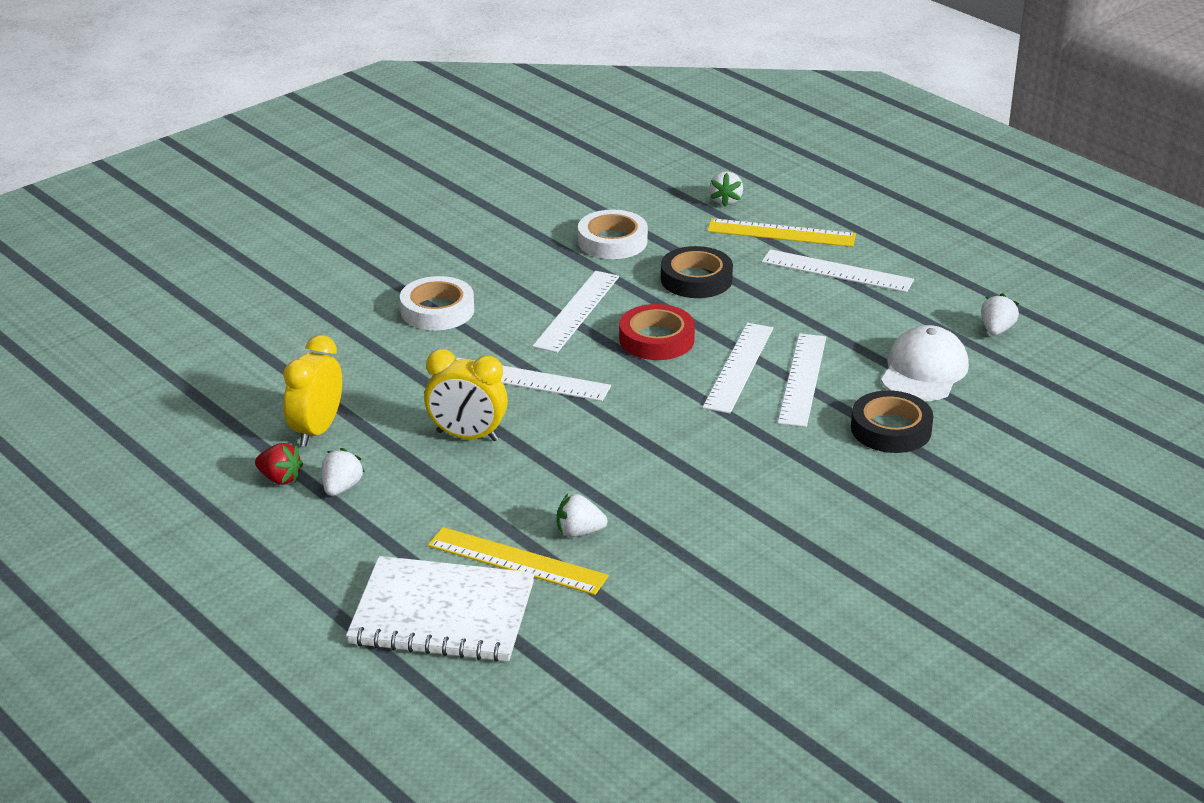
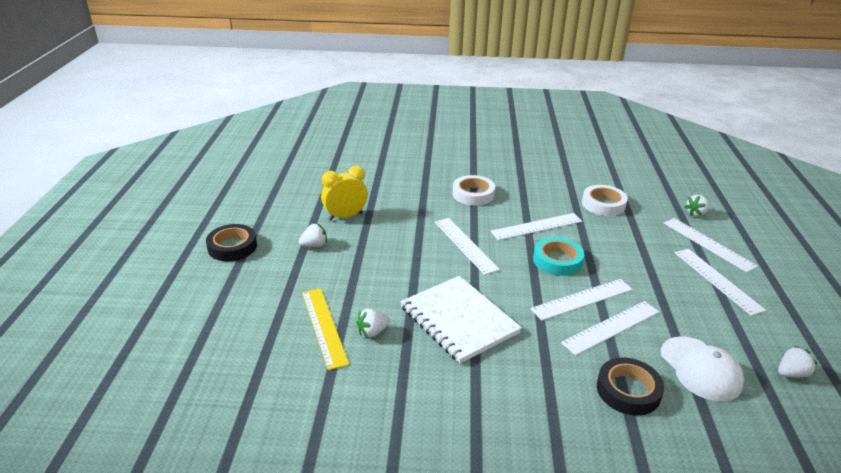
camera: 45 degrees right, 0 degrees up
red strawberry [255,443,303,485] -> none
white notebook [346,556,535,662] -> white notebook moved to [400,276,522,363]
yellow clock [424,349,508,441] -> none
white strawberry [557,494,608,537] -> white strawberry turned 75 degrees counterclockwise [356,309,390,338]
red tape [619,304,695,360] -> turquoise tape [533,237,584,276]
black tape [661,246,733,298] -> black tape moved to [206,224,257,261]
yellow ruler [707,218,856,247] -> white ruler [664,218,758,272]
white cap [881,325,969,401] -> white cap turned 90 degrees clockwise [661,337,744,401]

